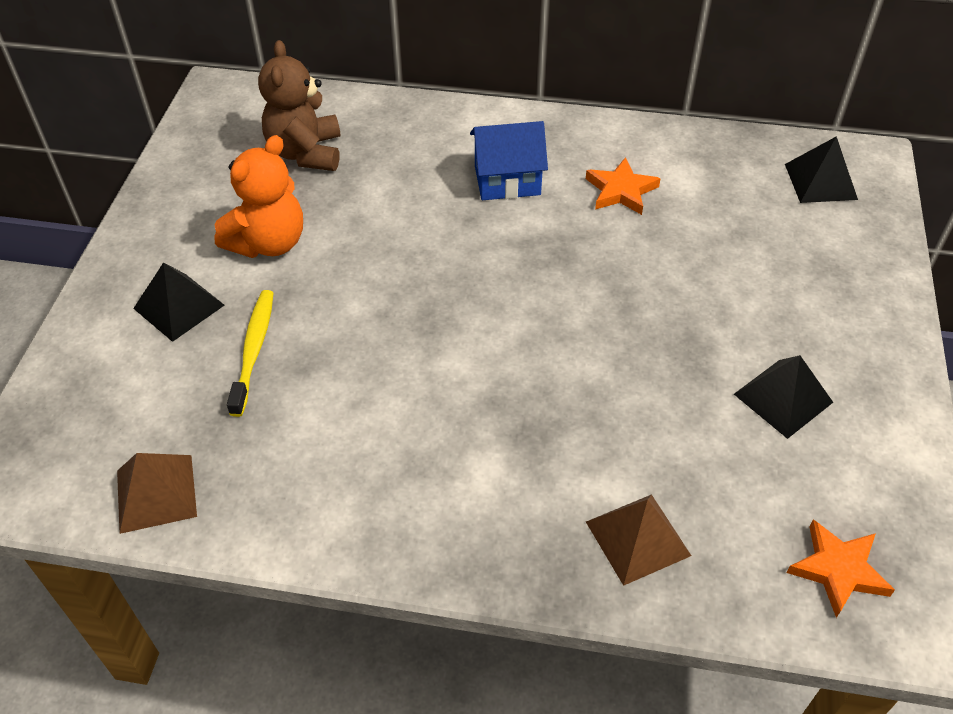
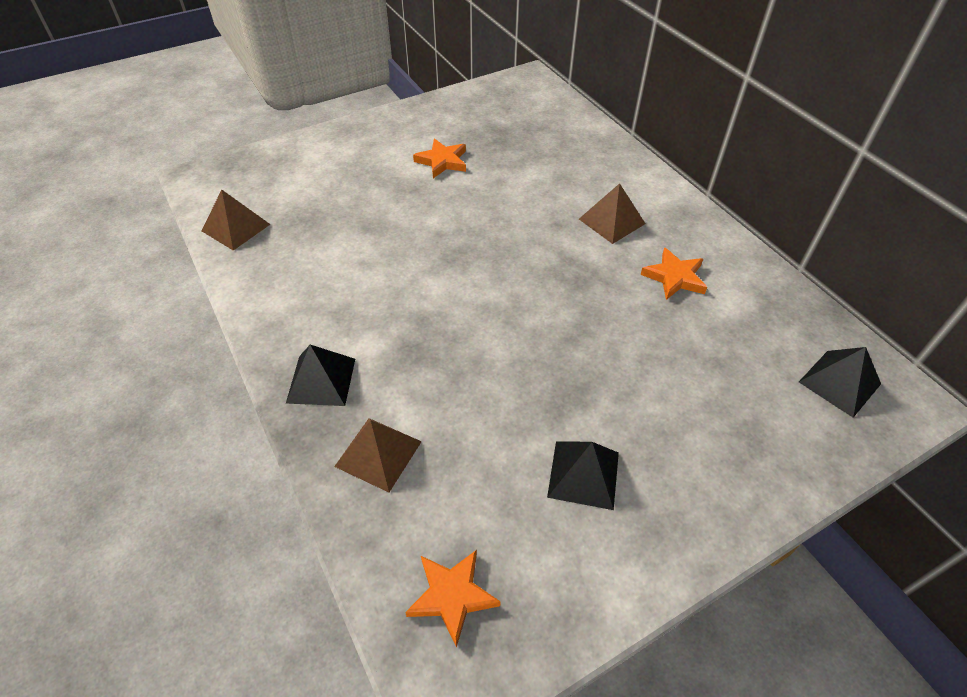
camera: 50 degrees right, 0 degrees up
black pyramid [133,263,225,342] -> black pyramid moved to [286,345,355,406]
orange teddy bear [214,135,303,258] -> orange star [413,139,466,178]
yellow toothbrush [227,290,274,417] -> none
brown teddy bear [258,40,340,171] -> none
blue house [470,121,548,200] -> brown pyramid [579,183,645,244]

